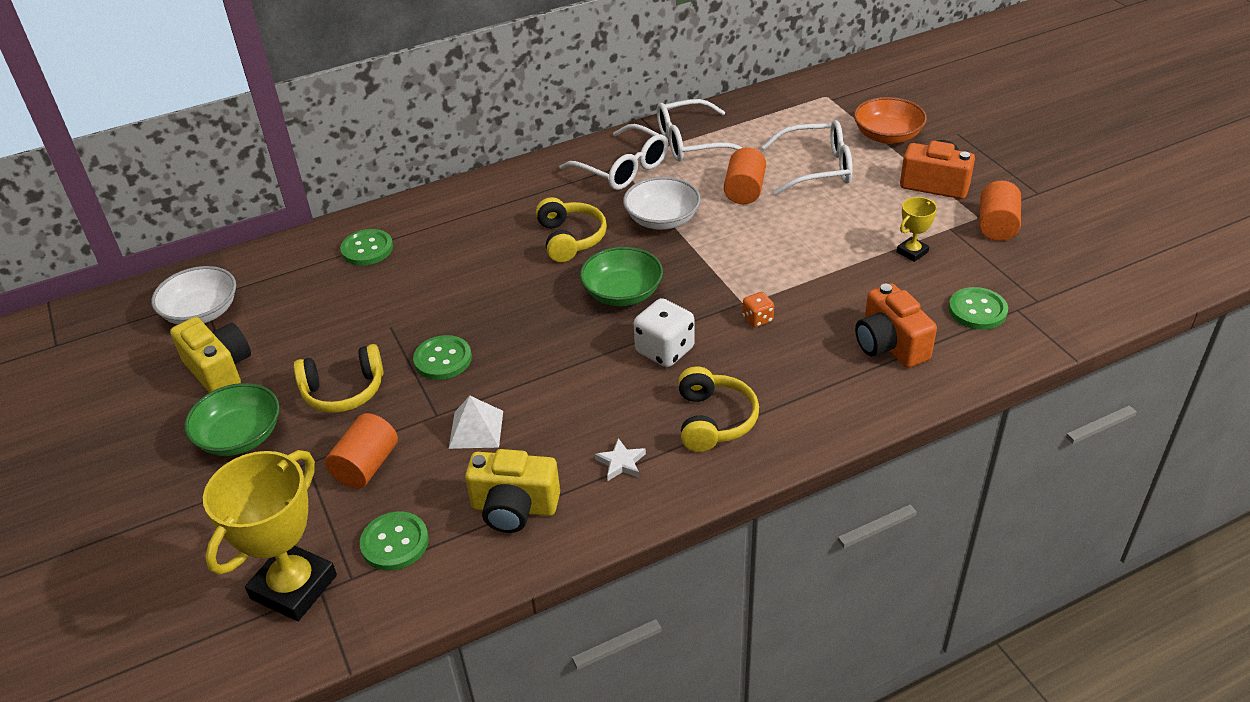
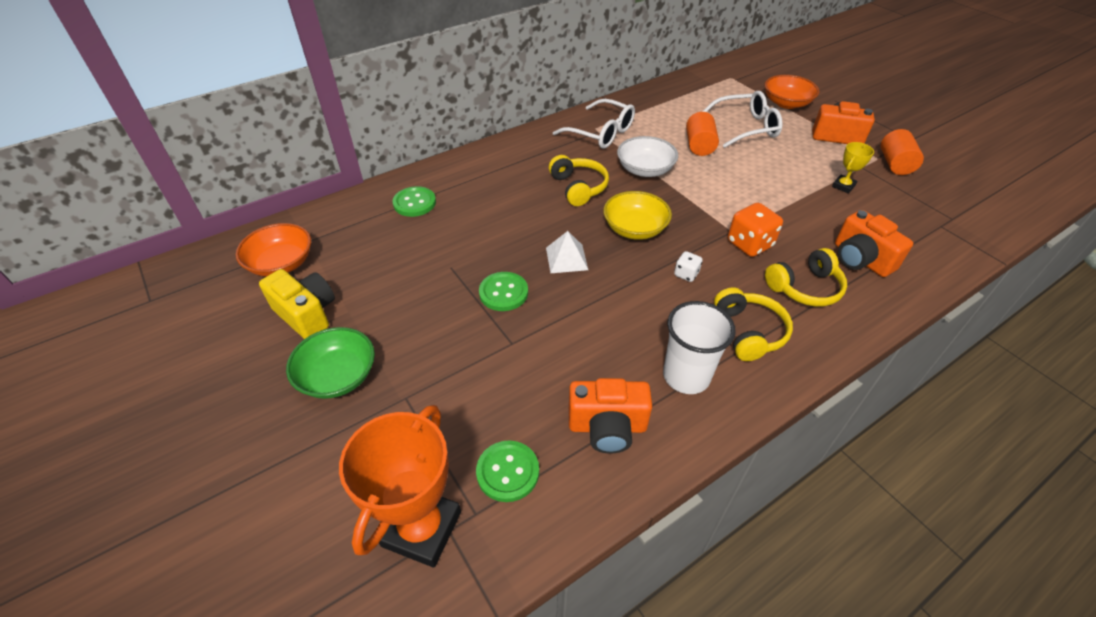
camera: 10 degrees left, 5 degrees up
white bowl [151,266,236,325] -> orange bowl [236,223,311,277]
yellow trophy [203,450,337,621] -> orange trophy [339,405,461,568]
yellow headphones [294,344,384,413] -> yellow headphones moved to [765,248,847,306]
orange cylinder [325,413,398,489] -> none
white pyramid [449,396,503,449] -> white pyramid moved to [546,231,588,273]
yellow camera [465,449,560,533] -> orange camera [569,378,652,454]
green bowl [580,247,663,306] -> yellow bowl [603,191,672,240]
white star [595,438,646,481] -> white cup [663,301,736,394]
white dice [634,298,695,367] -> white dice [674,251,703,282], size x0.54
white glasses [657,99,743,162] -> none
orange dice [742,292,774,327] -> orange dice [728,203,783,257], size x1.84
green button [949,287,1008,330] -> none

